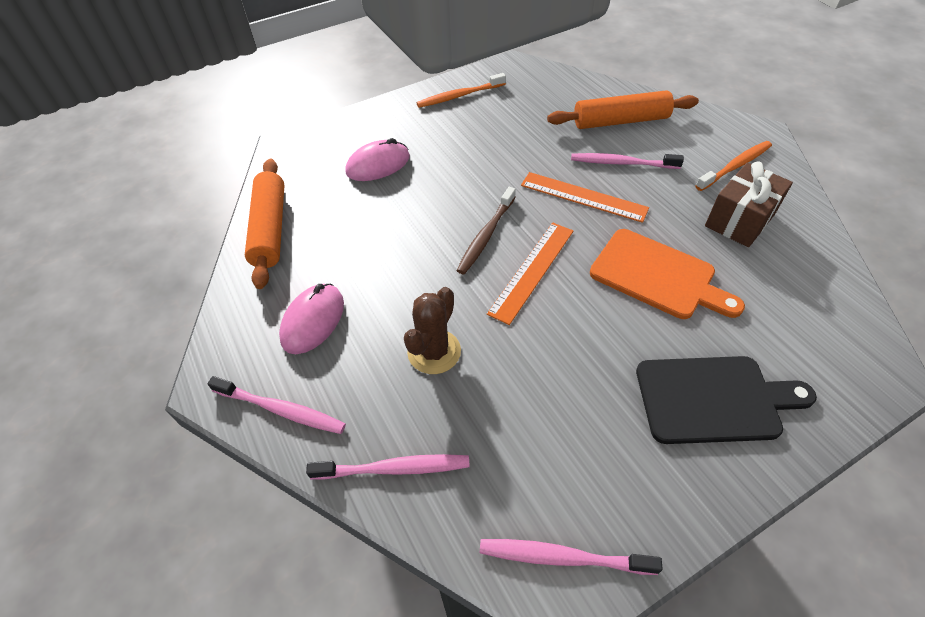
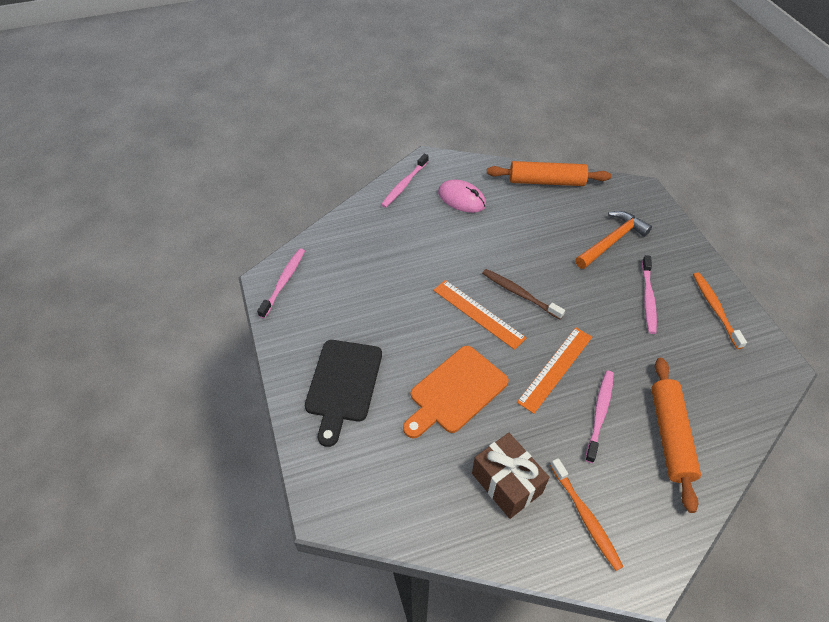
camera: 100 degrees right, 0 degrees up
pink toothbrush [306,454,470,480] -> pink toothbrush moved to [642,255,657,334]
pink mouse [345,138,410,181] -> orange hammer [575,211,652,269]
brown cactus [404,287,461,374] -> none

